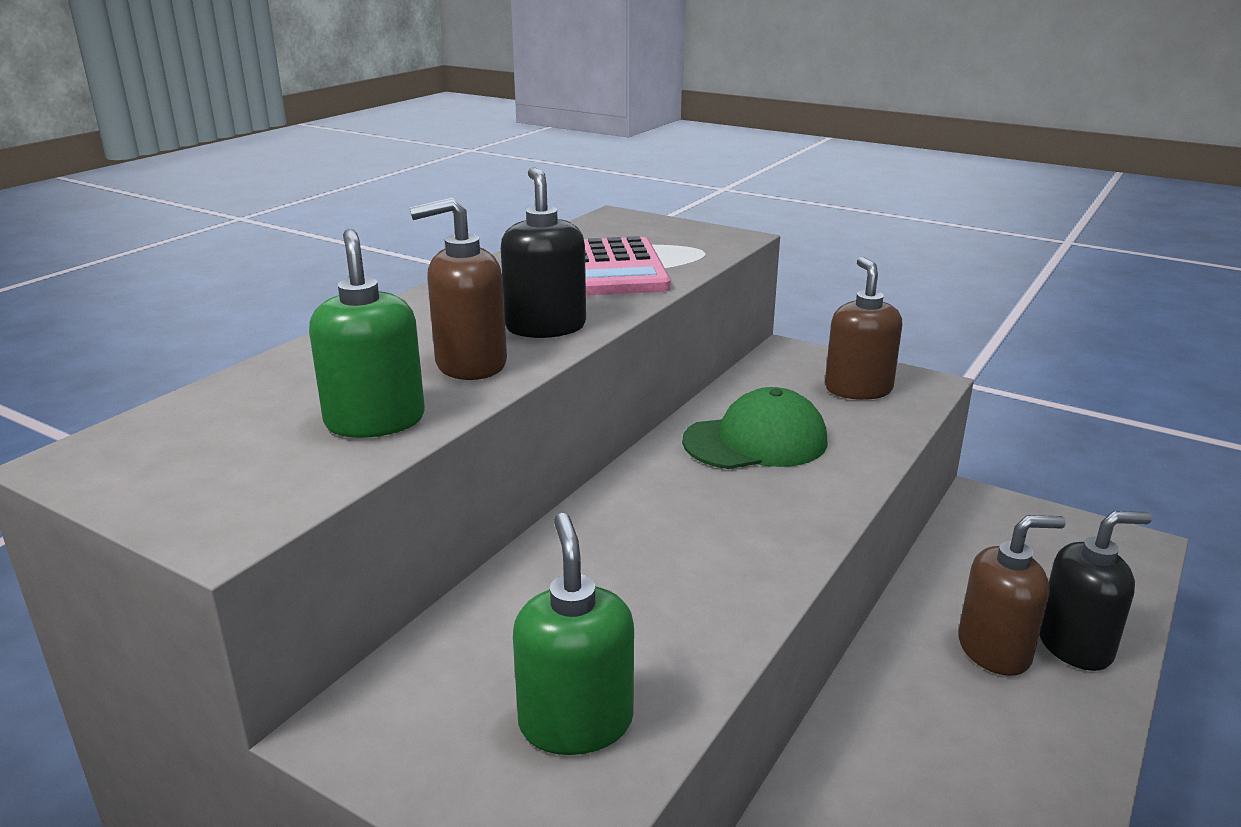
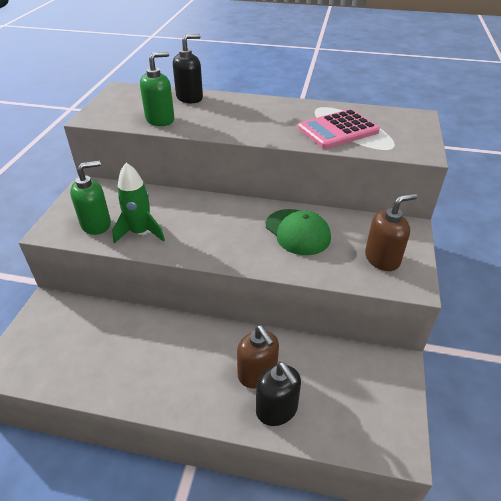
camera: 70 degrees right, 15 degrees up
brown soap dispenser [409,198,507,380] -> none
black soap dispenser [501,167,586,338] -> black soap dispenser moved to [173,34,203,103]
none -> green rocket [112,163,165,244]

